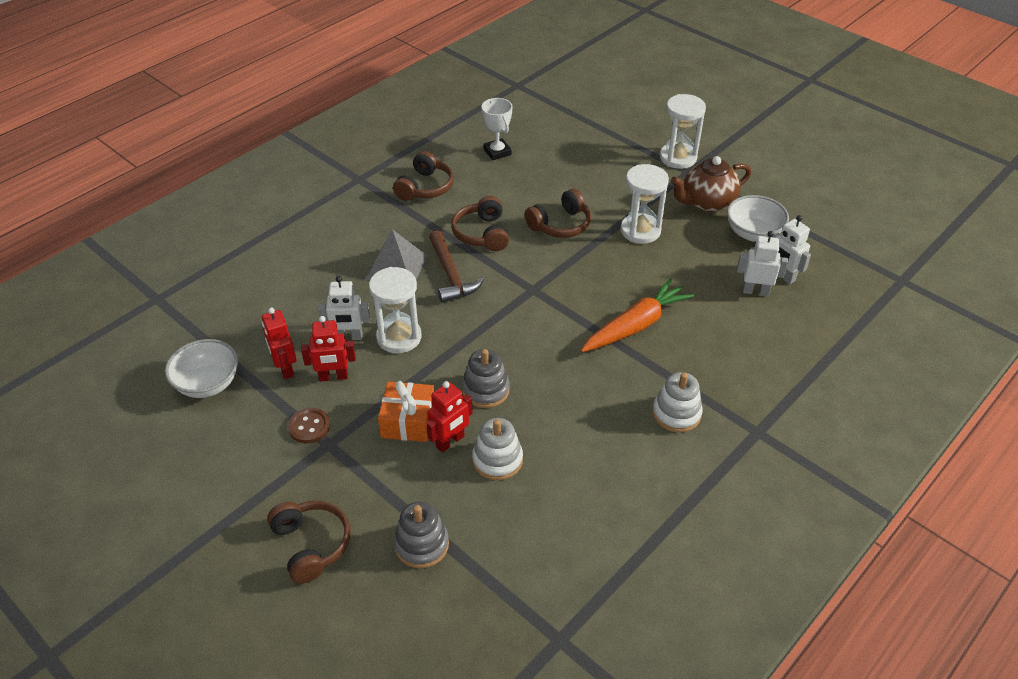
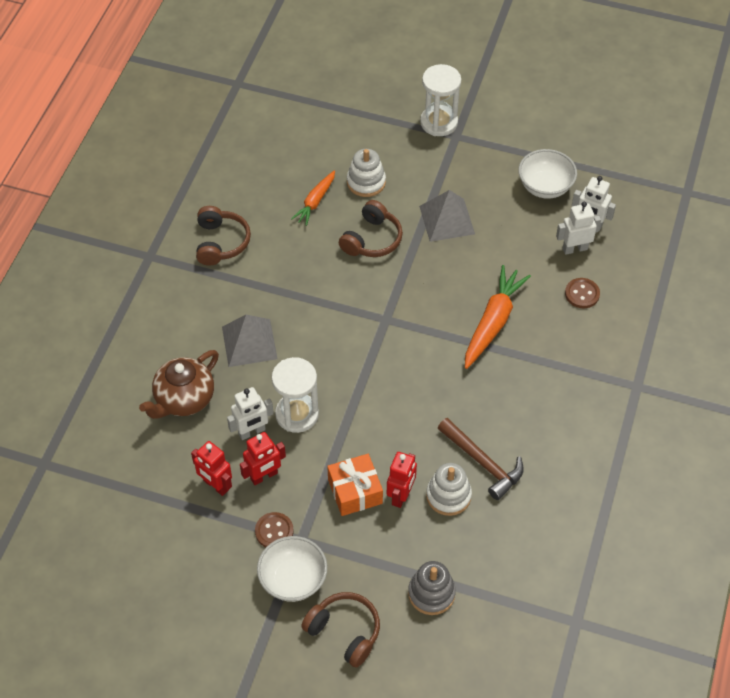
camera: 25 degrees left, 10 degrees up
white bowl [165,339,238,398] -> white bowl moved to [257,536,327,602]
brown hammer [429,230,484,303] -> brown hammer moved to [438,418,524,500]
brown headphones [451,196,509,251] -> none
grey stacking toy [462,349,510,408] -> none
white trophy [481,98,513,160] -> none
white hourglass [621,164,669,244] -> grey pyramid [419,190,475,242]
white stacking toy [653,372,703,433] -> white stacking toy moved to [347,149,386,197]
brown teapot [671,156,751,212] -> brown teapot moved to [139,350,219,419]
none -> orange carrot [291,170,335,226]
none -> brown button [565,278,600,308]

